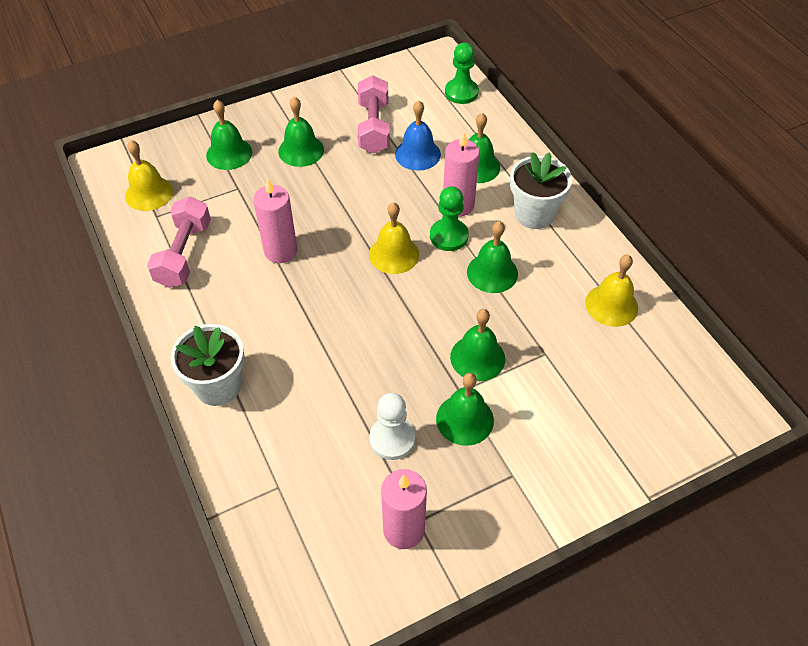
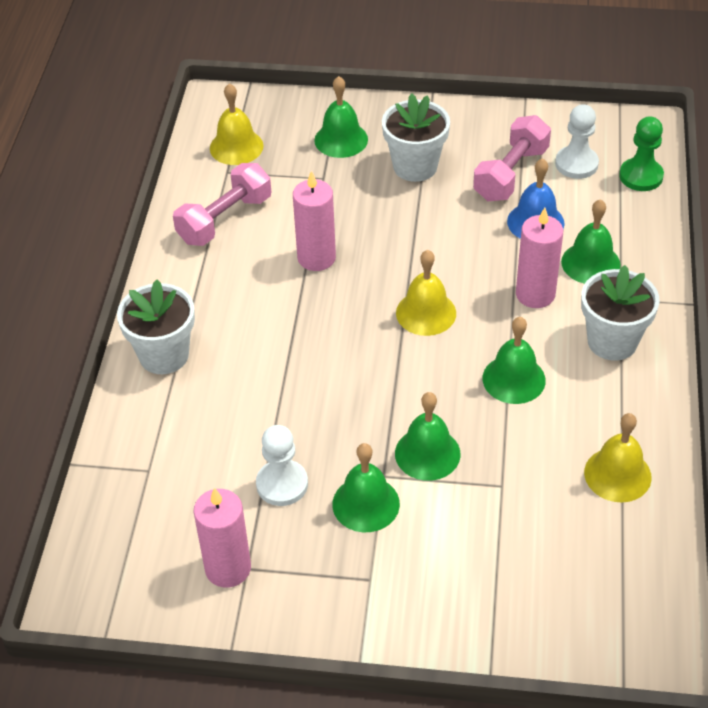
camera: 35 degrees right, 5 degrees down
green bell [278,97,324,167] -> white flower pot [382,93,450,182]
green pawn [430,186,469,251] -> none
none -> white pawn [555,104,599,179]

